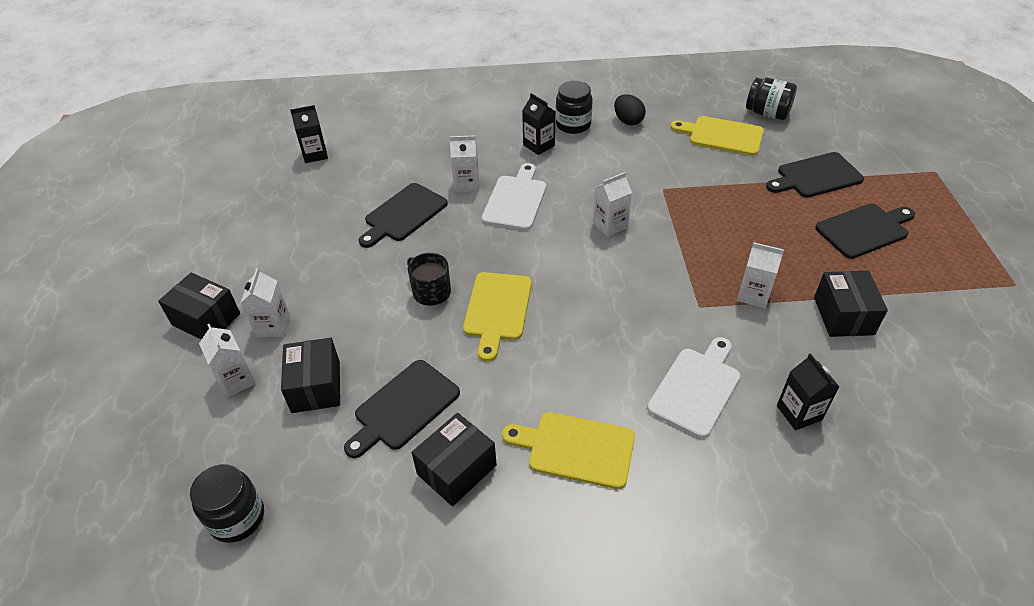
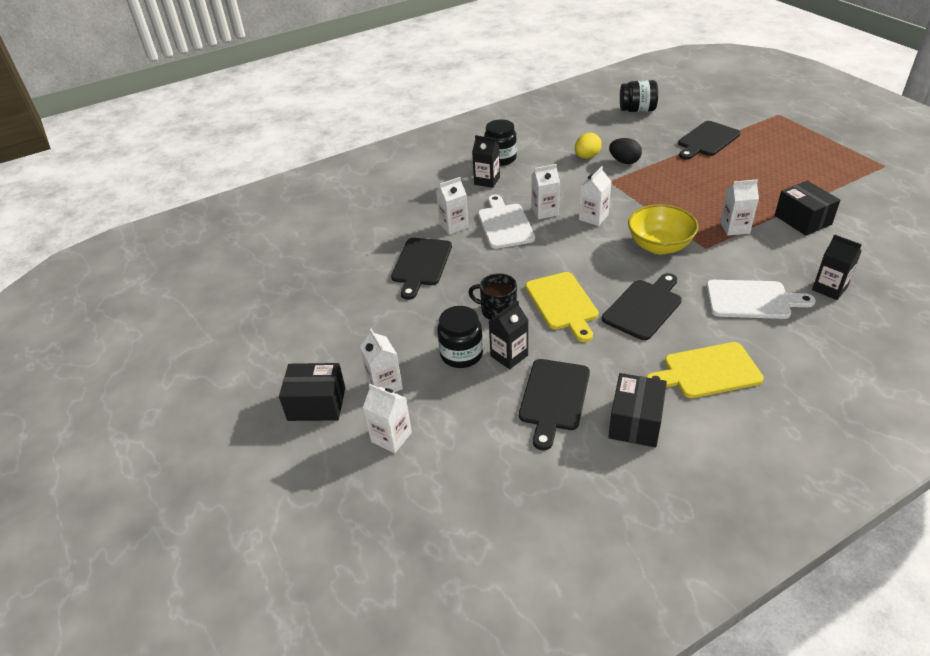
camera: 25 degrees left, 5 degrees down
black jar [190,464,264,543] -> black jar moved to [437,306,483,368]
black box [281,338,340,413] -> none
black carton [290,105,328,163] -> black carton moved to [489,300,528,369]
black egg [614,94,646,125] -> black egg moved to [609,138,642,164]
white cutting board [647,337,740,438] -> white cutting board turned 90 degrees clockwise [706,280,816,319]
yellow cutting board [671,116,764,156] -> none
black cutting board [815,204,915,259] -> black cutting board moved to [602,273,682,340]
none -> white carton [531,164,560,219]
none -> yellow egg [575,133,602,159]
none -> yellow bowl [628,204,698,254]

